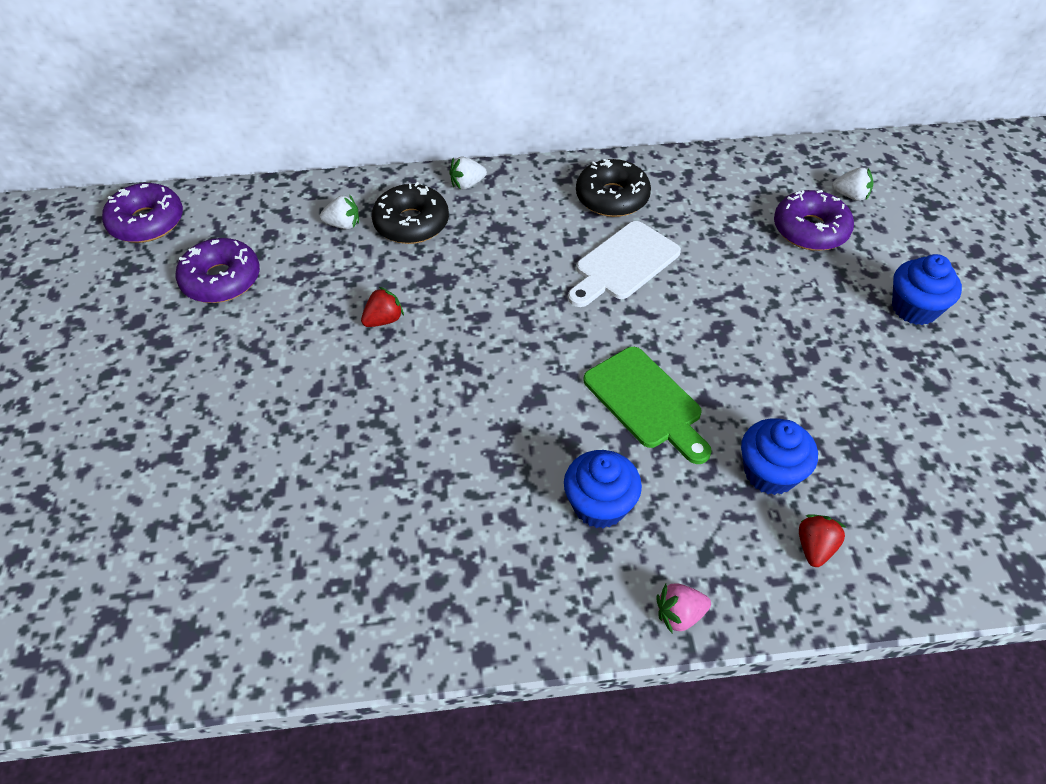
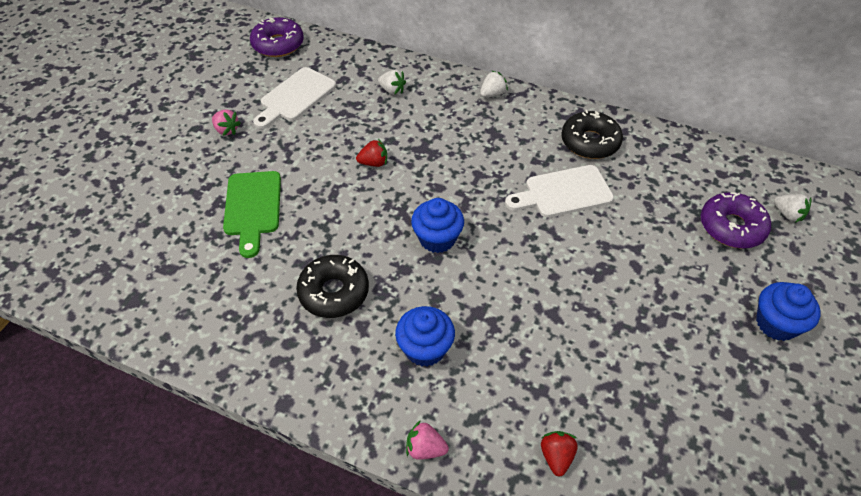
camera: 30 degrees right, 0 degrees up
purple donut [175,238,260,303] -> white cutting board [253,67,336,129]
black donut [372,182,449,244] -> black donut moved to [296,255,369,318]
white strawberry [449,156,487,190] -> white strawberry turned 135 degrees clockwise [480,71,508,97]
green cutting board [583,347,712,464] -> green cutting board moved to [223,171,281,258]
blue cupcake [741,418,818,495] -> blue cupcake moved to [411,198,464,253]
red strawberry [799,515,847,567] -> red strawberry turned 45 degrees counterclockwise [541,431,578,477]
none -> pink strawberry [212,109,241,136]

